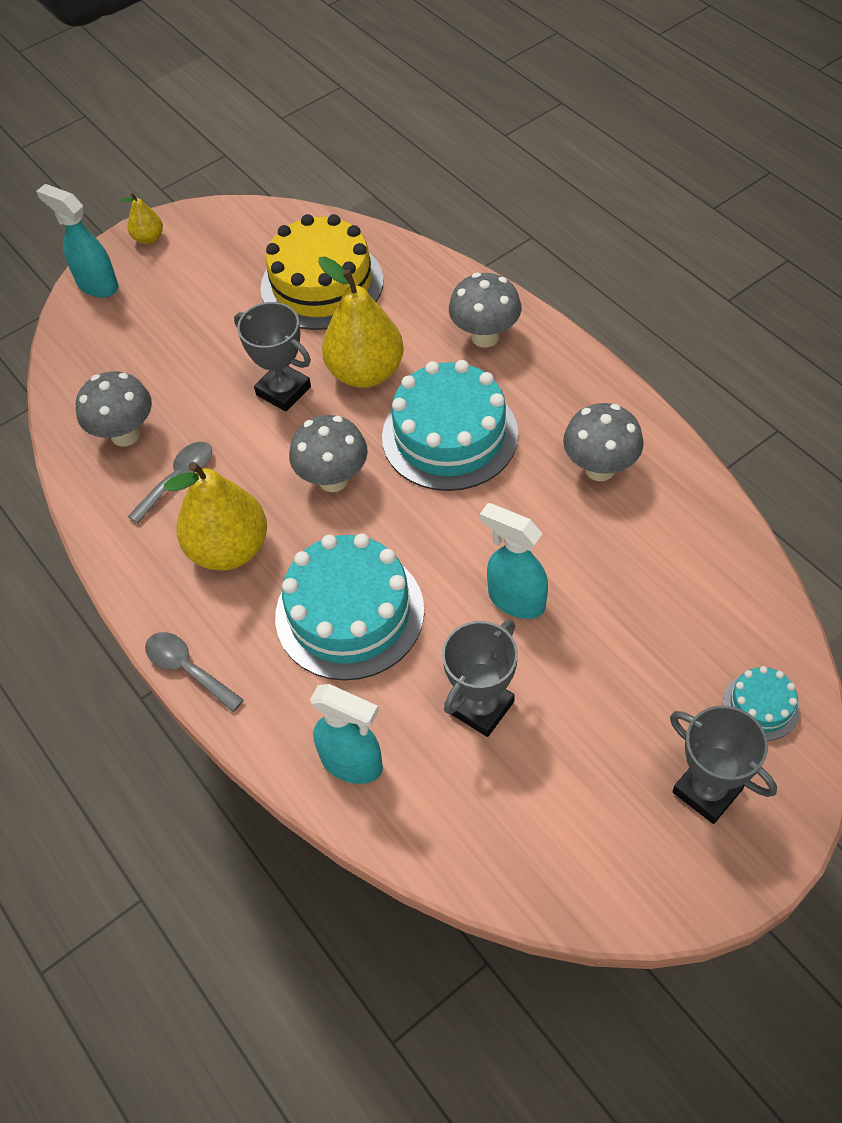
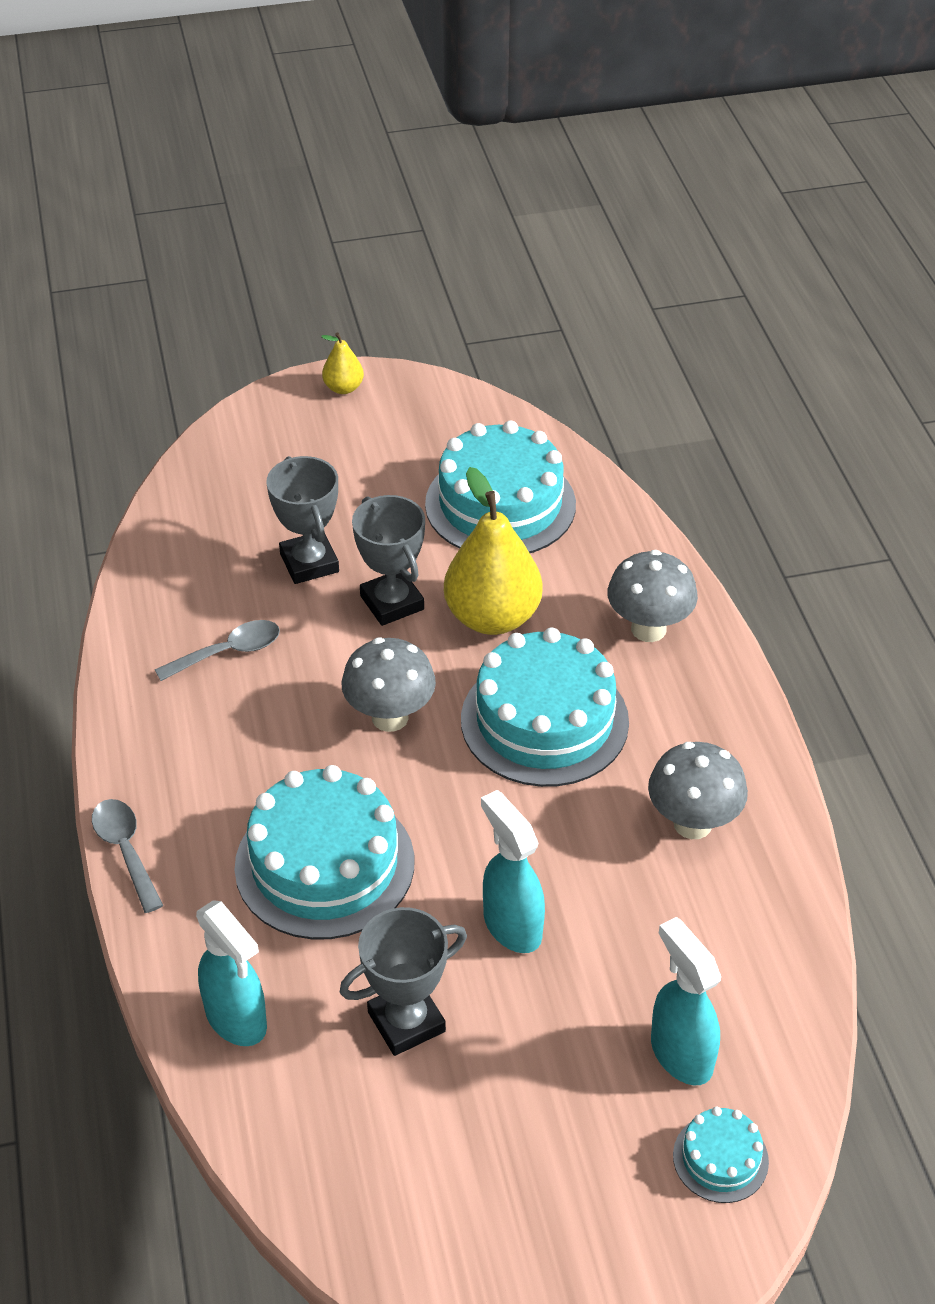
camera: 20 degrees right, 10 degrees down
turquoise spray bottle [36,184,118,298] -> turquoise spray bottle moved to [651,917,721,1085]
grey mushroom [76,371,152,447] -> none
yellow pear [164,462,267,571] -> none
yellow cake [260,214,383,330] -> turquoise cake [425,420,576,553]
grey trophy [670,705,777,824] -> grey trophy moved to [266,456,339,584]

